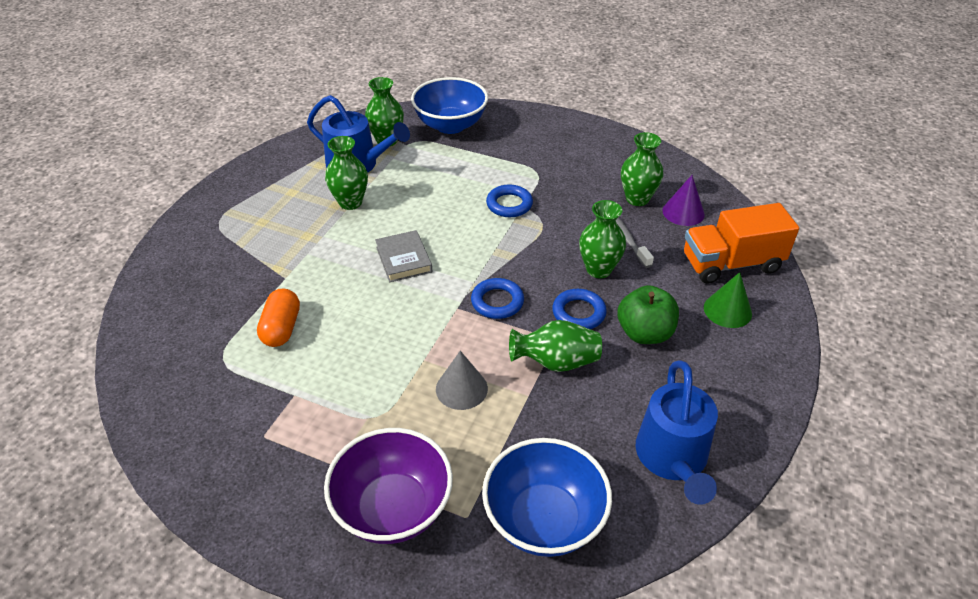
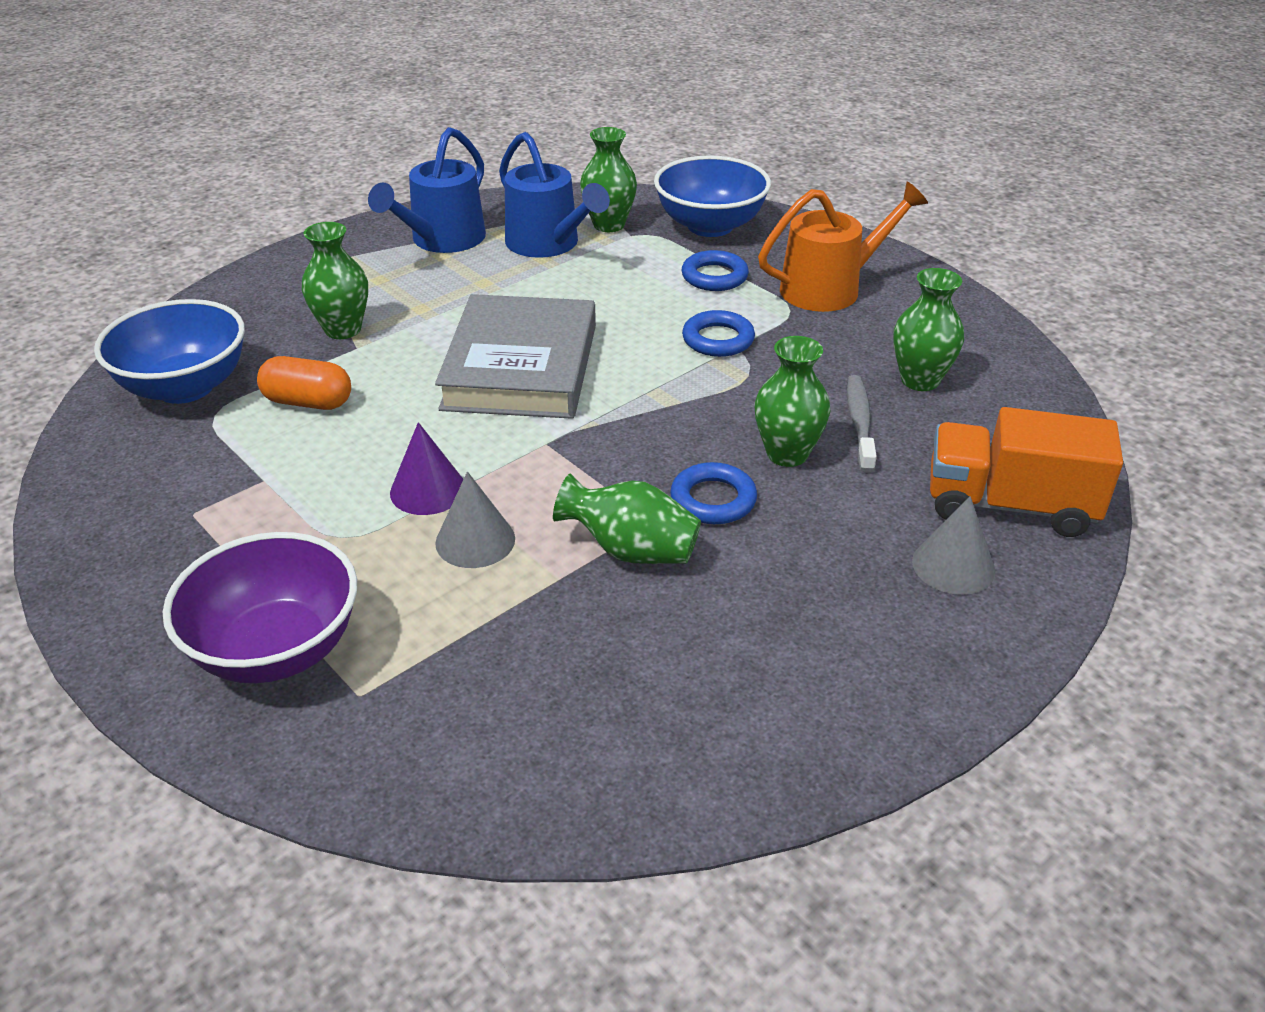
camera: 25 degrees right, 5 degrees down
orange capsule [257,289,300,347] -> orange capsule turned 75 degrees clockwise [257,356,351,410]
green vase [325,136,368,210] -> green vase moved to [302,222,368,339]
grey book [375,230,432,282] -> grey book [435,294,596,419], size x2.01
blue ring [471,278,524,319] -> blue ring moved to [682,250,749,291]
blue bowl [482,438,612,557] -> blue bowl moved to [94,299,245,404]
green apple [617,285,679,344] -> none
blue watering can [636,360,718,505] -> blue watering can moved to [368,127,486,253]
purple cone [662,175,705,226] -> purple cone moved to [390,422,463,515]
green cone [704,272,752,328] -> grey cone [912,496,995,595]
none -> orange watering can [758,182,928,312]

